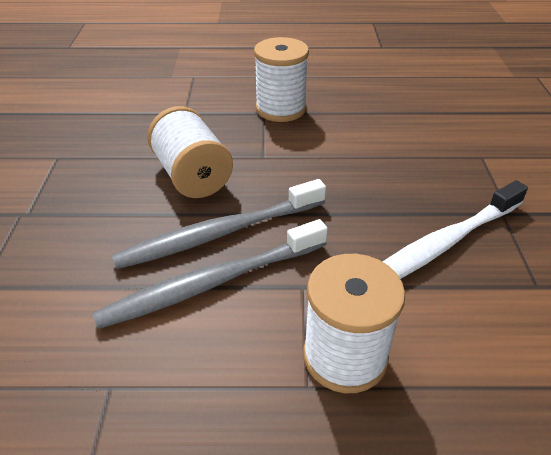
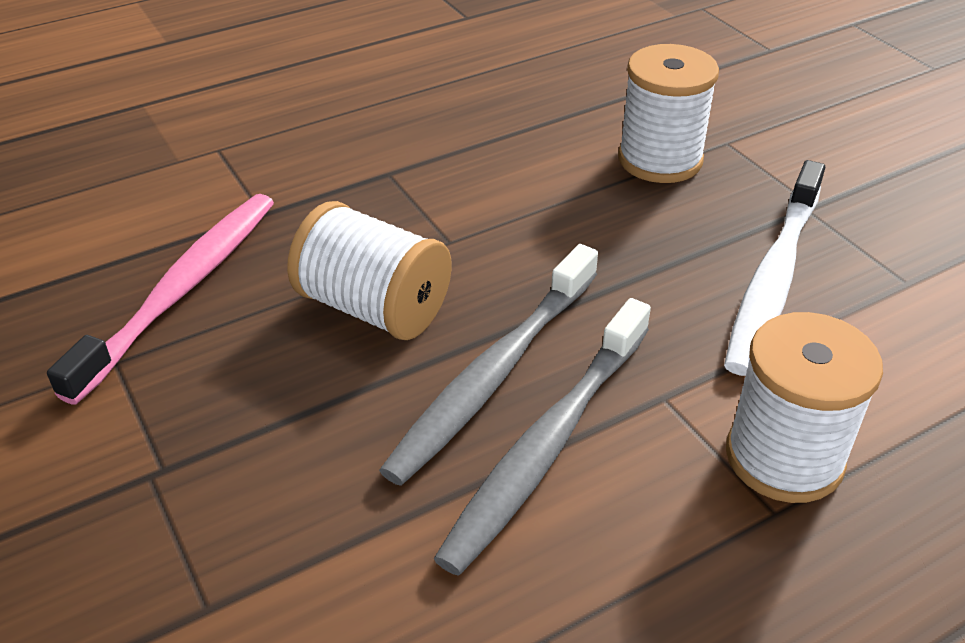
camera: 30 degrees left, 0 degrees up
white spool [254,37,309,122] -> white spool moved to [618,44,719,183]
none -> pink toothbrush [47,194,274,405]

